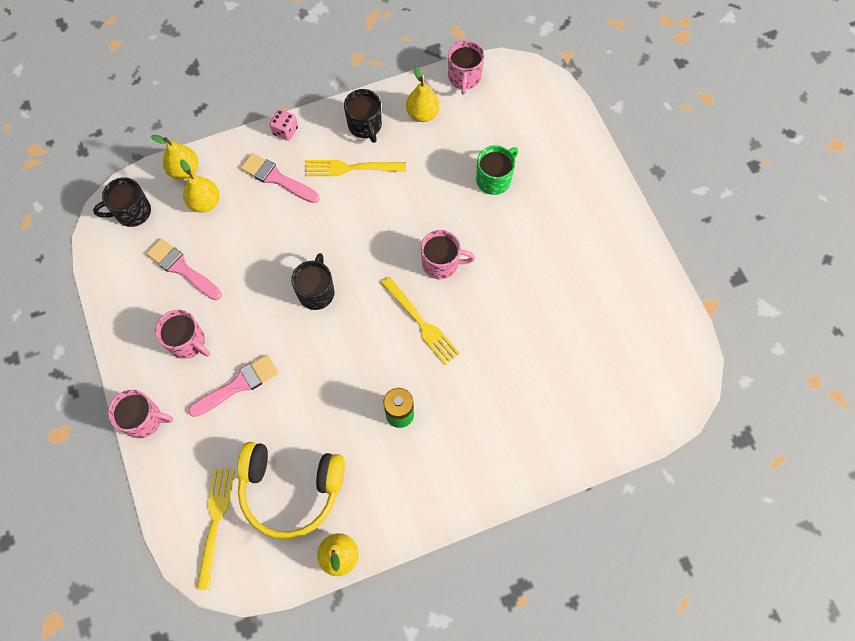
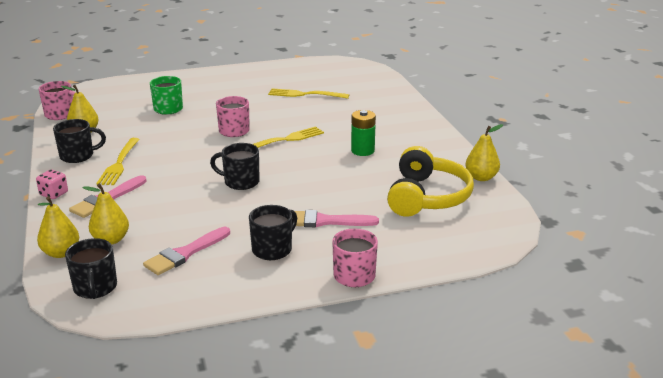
camera: 85 degrees left, 40 degrees down
pink mug [155,310,210,359] -> black mug [249,205,297,260]
pink brush [188,355,279,417] -> pink brush turned 60 degrees counterclockwise [294,210,379,227]
yellow fork [197,469,235,590] -> yellow fork moved to [268,88,349,99]

